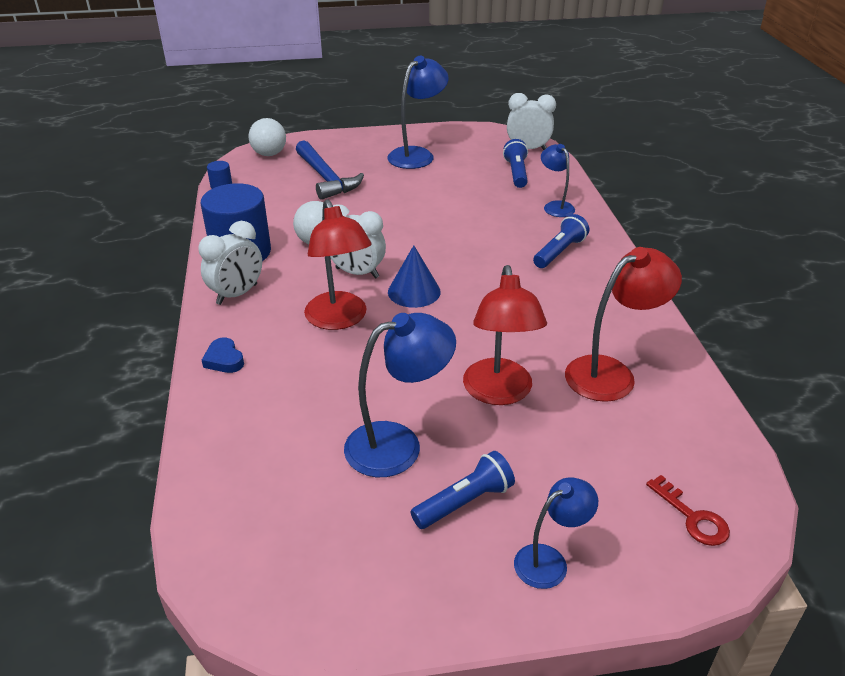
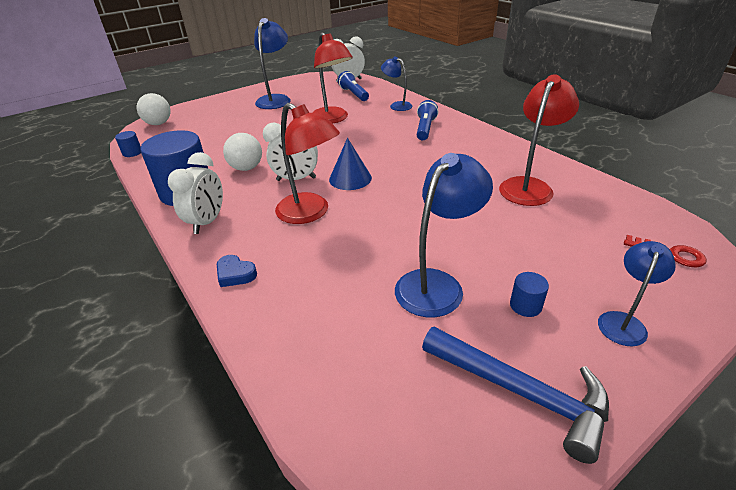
camera: 25 degrees left, 0 degrees up
blue hammer [296,140,364,200] -> blue hammer moved to [422,327,609,464]
blue flashlight [411,451,515,529] -> blue cylinder [510,272,549,317]
red lamp [463,265,547,405] -> red lamp moved to [313,32,353,124]

